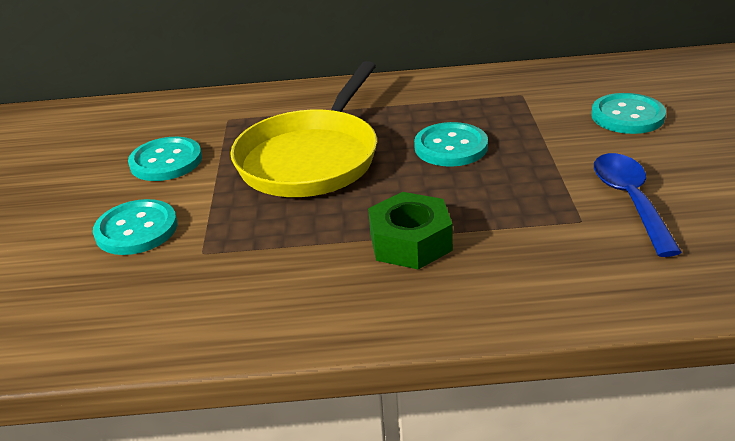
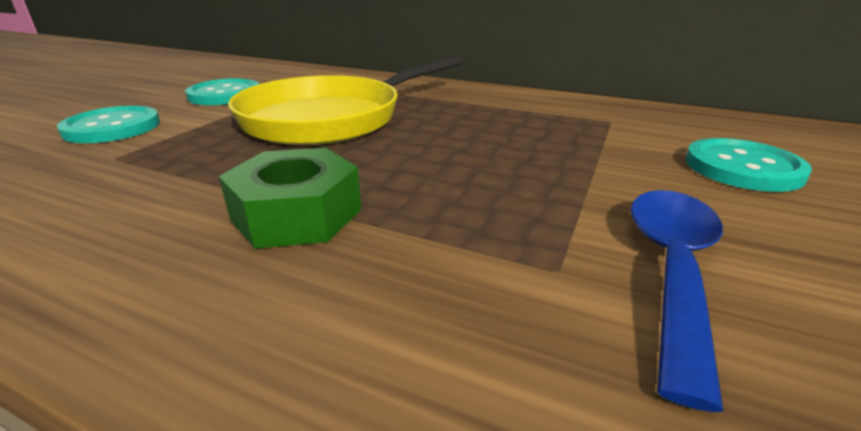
camera: 25 degrees right, 5 degrees down
turquoise button [414,122,488,167] -> none

